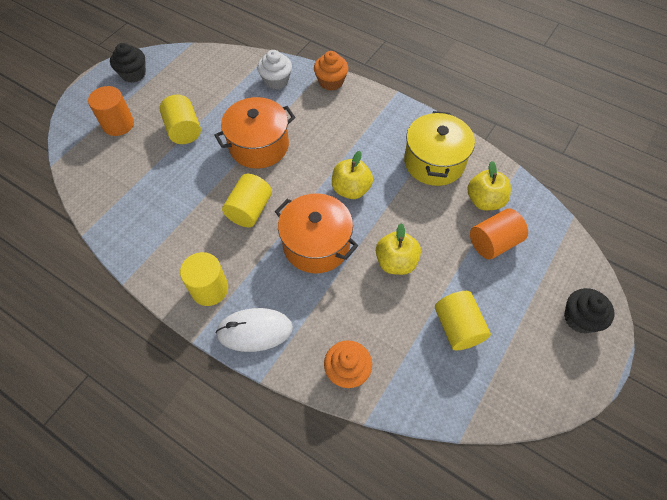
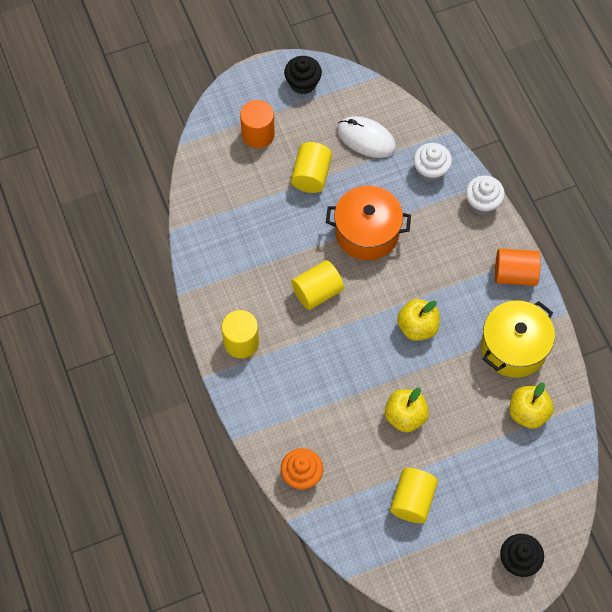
camera: 35 degrees right, 5 degrees up
white mouse [215,308,293,352] -> white mouse moved to [337,116,396,158]
orange pot [275,194,358,273] -> none
orange cupcake [314,51,348,91] -> white cupcake [466,176,505,215]
orange cylinder [470,209,528,259] -> orange cylinder moved to [495,249,541,286]

